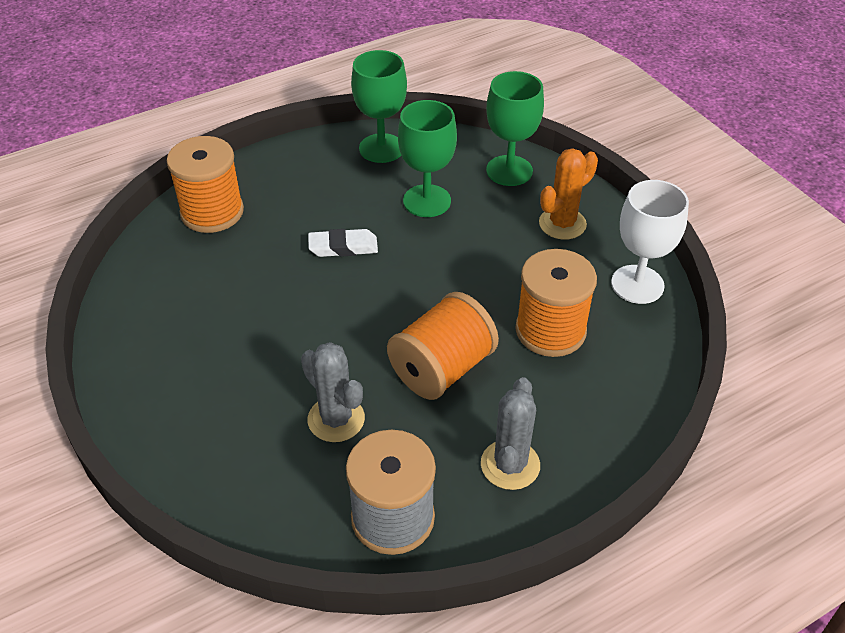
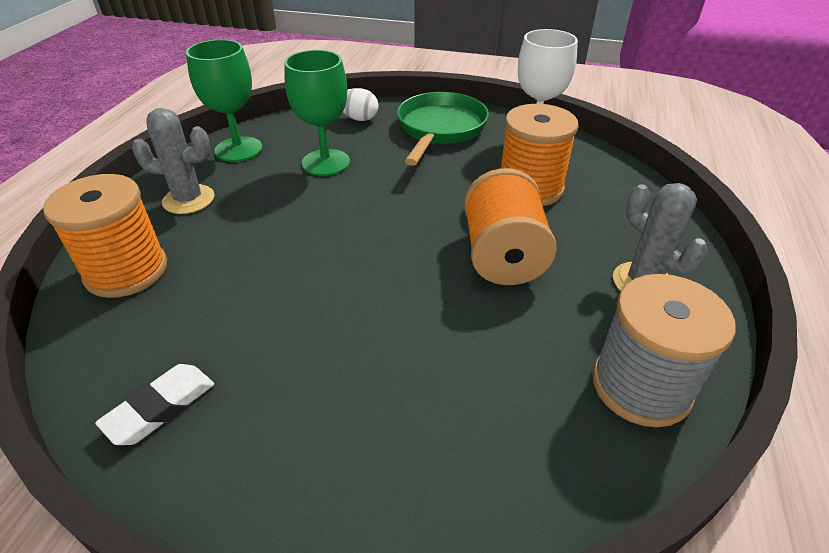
camera: 45 degrees left, 5 degrees down
grey cactus [301,342,365,442] -> grey cactus moved to [132,108,214,214]
white eraser [308,229,378,257] -> white eraser moved to [95,364,214,445]
green goblet [486,71,544,186] -> white egg [343,88,379,121]
orange cactus [539,148,598,240] -> green pan [397,92,489,166]

